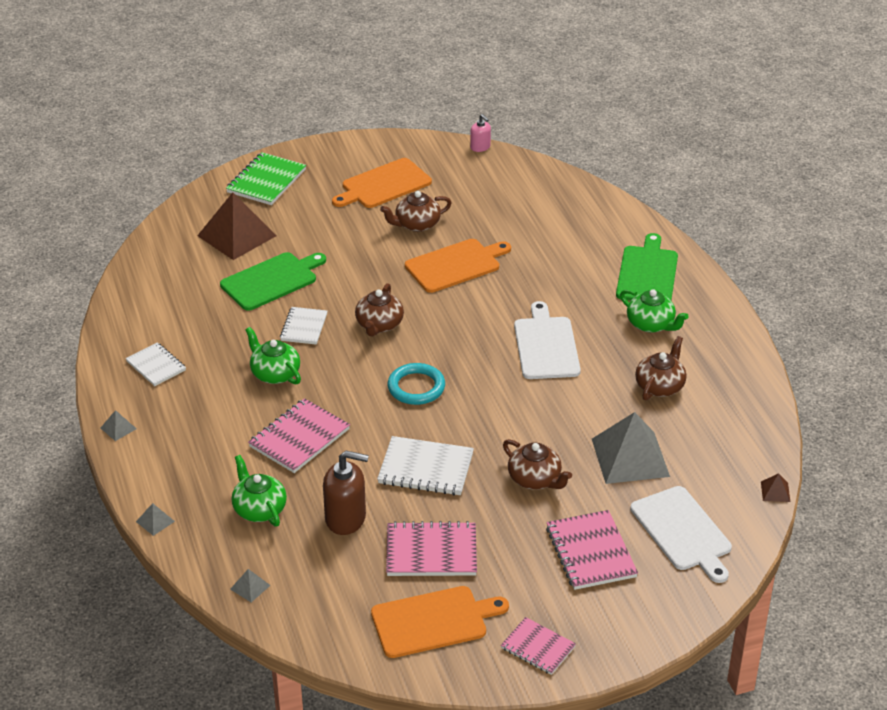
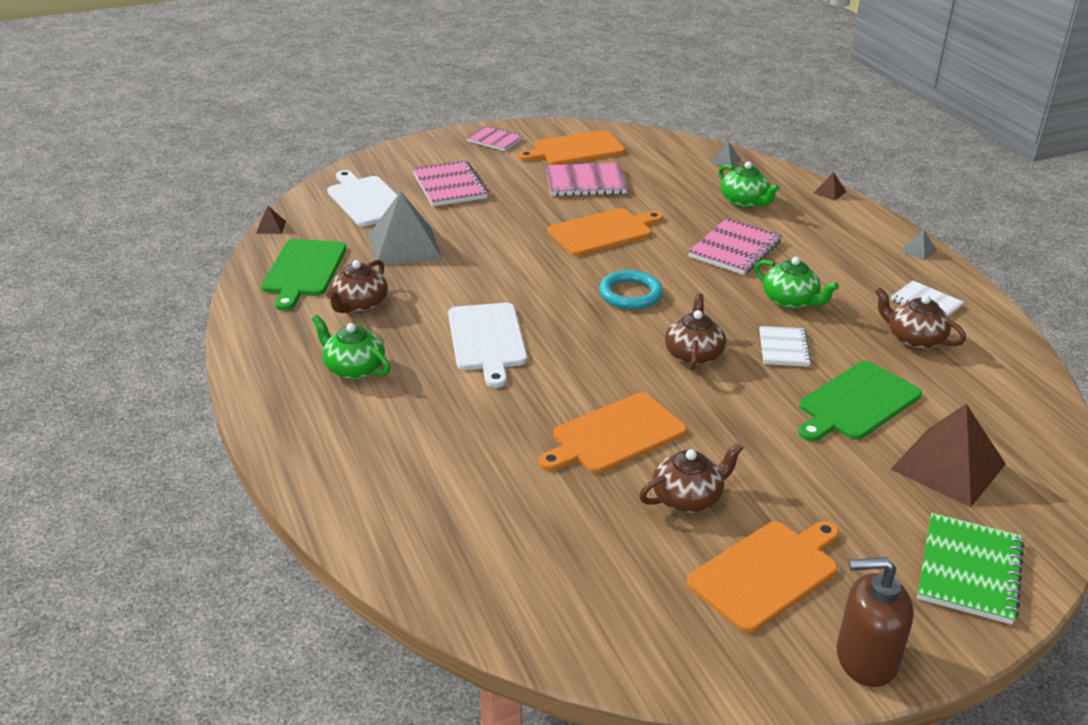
camera: 175 degrees right, 5 degrees down
grey pyramid [136,503,175,536] -> brown pyramid [814,172,846,200]
brown soap dispenser [323,451,369,535] -> brown soap dispenser moved to [837,557,914,687]
white notebook [377,436,474,496] -> orange cutting board [547,208,663,256]
pink soap dispenser [470,114,491,152] -> none
brown teapot [503,439,572,490] -> brown teapot moved to [875,287,966,350]
green cutting board [616,233,678,301] -> green cutting board moved to [261,239,346,311]

